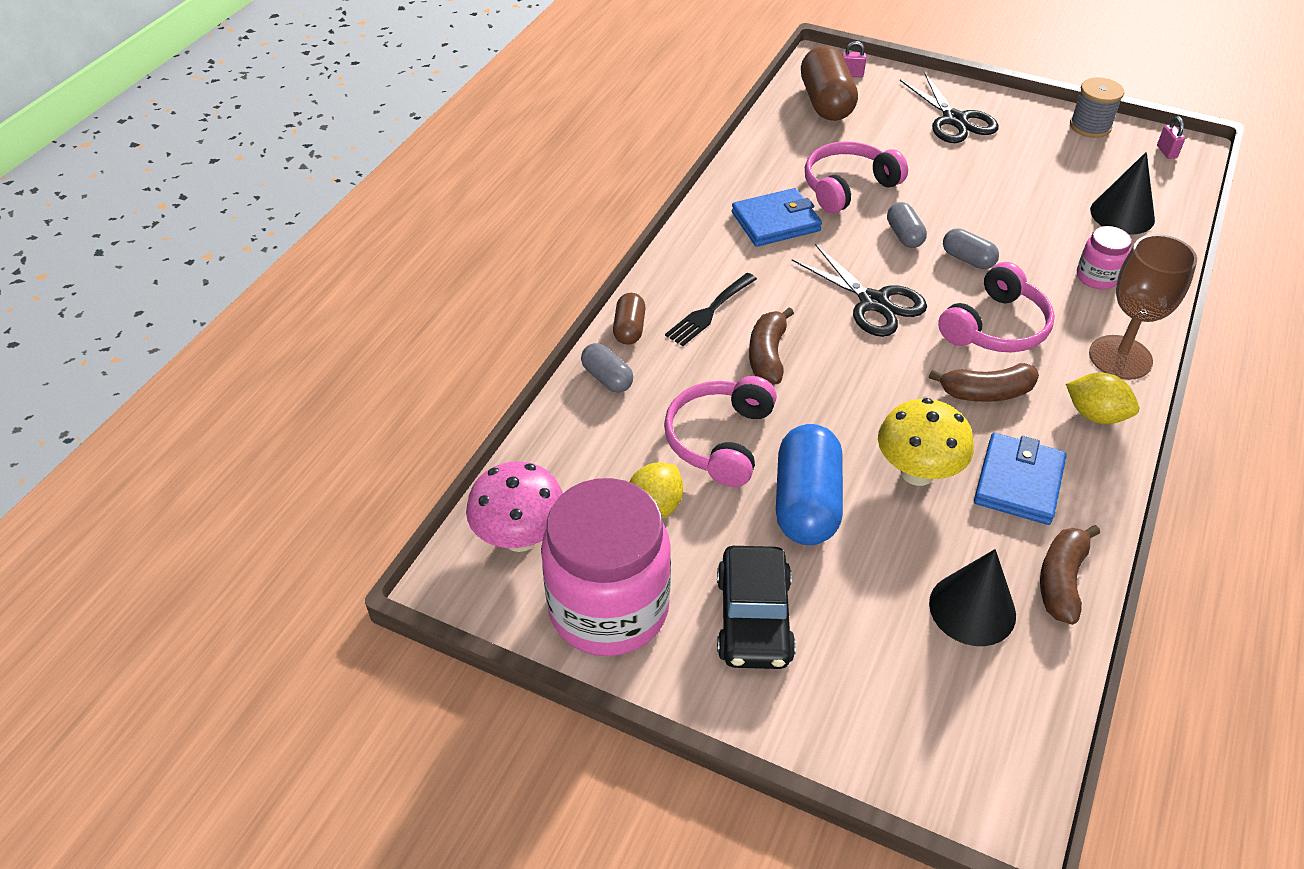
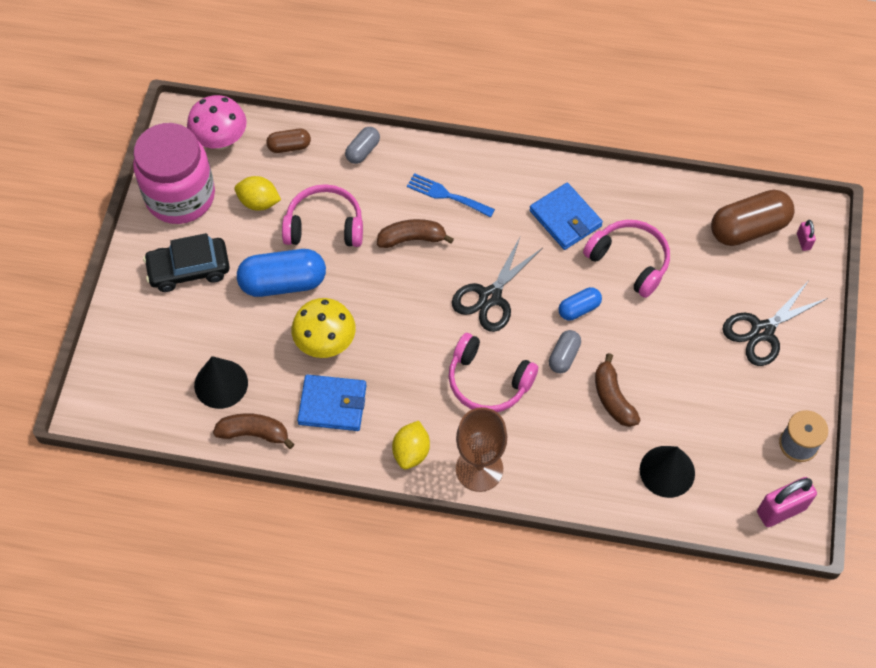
camera: 75 degrees right, 15 degrees up
brown capsule [613,293,645,345] -> brown capsule moved to [266,129,311,153]
black fork [665,273,757,346] -> blue fork [407,173,495,217]
grey capsule [887,202,927,248] -> blue capsule [558,287,602,320]
brown banana [929,363,1039,402] -> brown banana moved to [595,353,641,427]
pink jar [1077,226,1132,289] -> none
pink padlock [1157,116,1185,159] -> pink padlock [757,477,817,527], size x2.02

